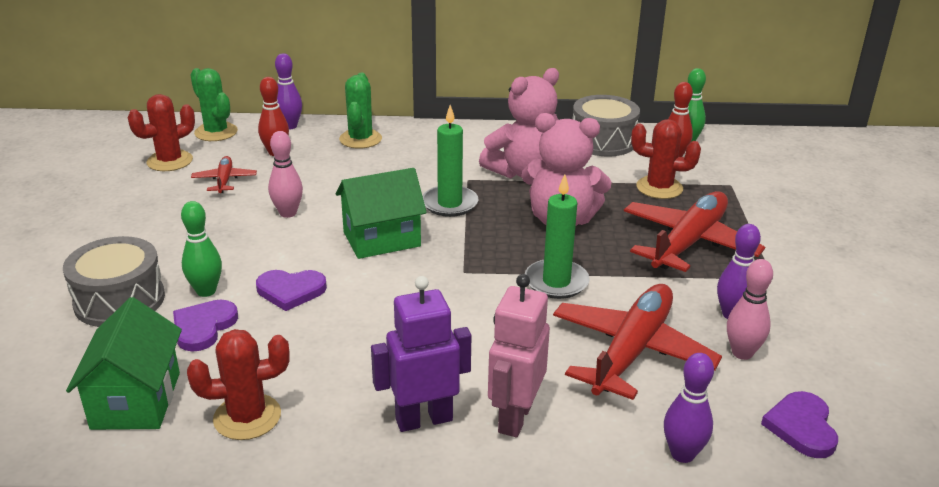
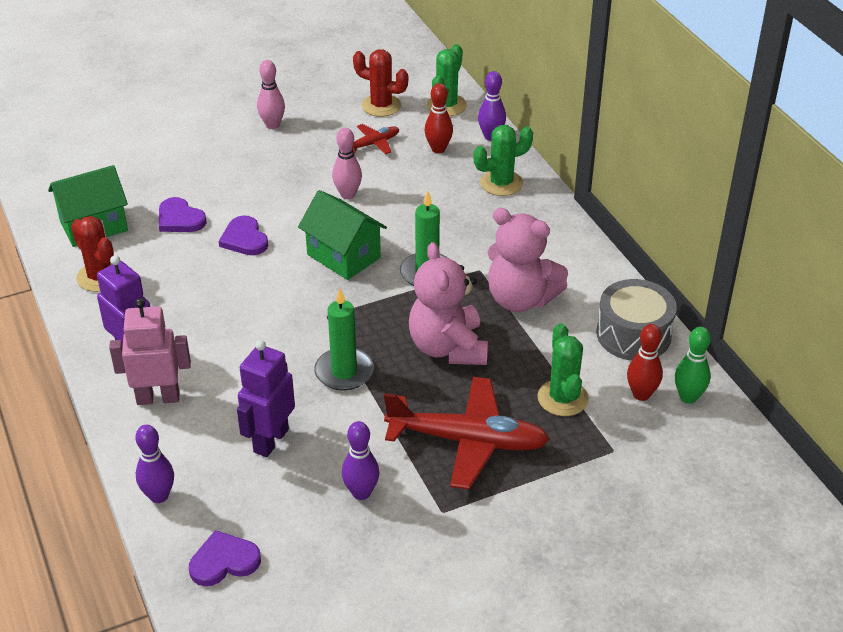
camera: 65 degrees right, 10 degrees up
grey drum [63,236,165,327] -> none
purple heart [173,300,238,352] -> purple heart turned 135 degrees counterclockwise [159,197,207,232]
green bowling pin [181,201,222,297] -> none
red plane [553,284,722,400] -> purple robot [237,340,295,457]
red cactus [631,119,701,199] -> green cactus [537,323,589,416]
pink bowling pin [727,259,773,360] -> pink bowling pin moved to [257,60,285,129]

